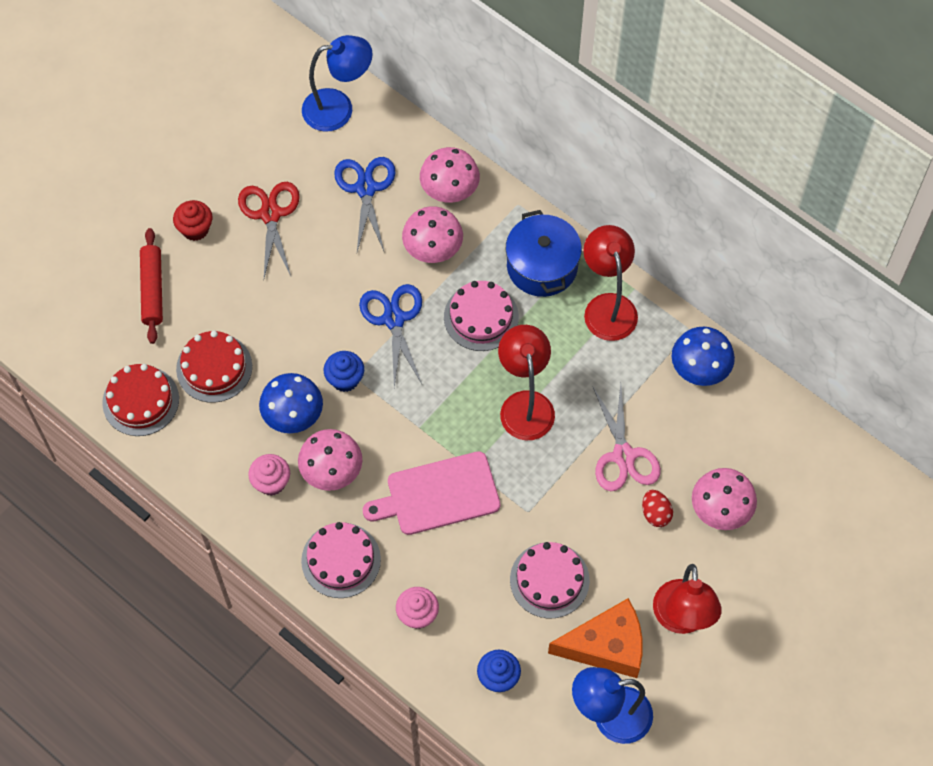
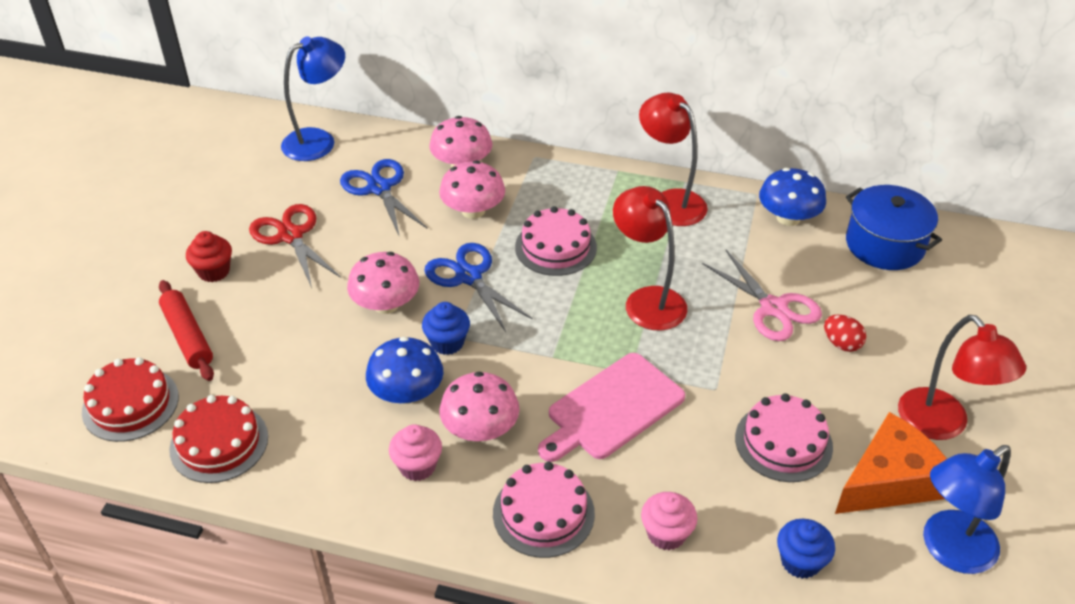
camera: 25 degrees left, 20 degrees down
red cake [176,330,252,403] -> red cake moved to [82,357,179,442]
blue pot [506,210,582,297] -> blue pot moved to [846,185,942,270]
pink mushroom [692,468,757,530] -> pink mushroom moved to [347,252,419,314]

